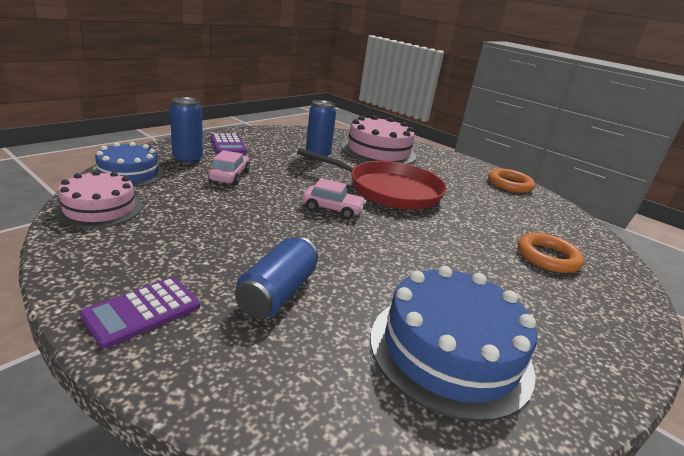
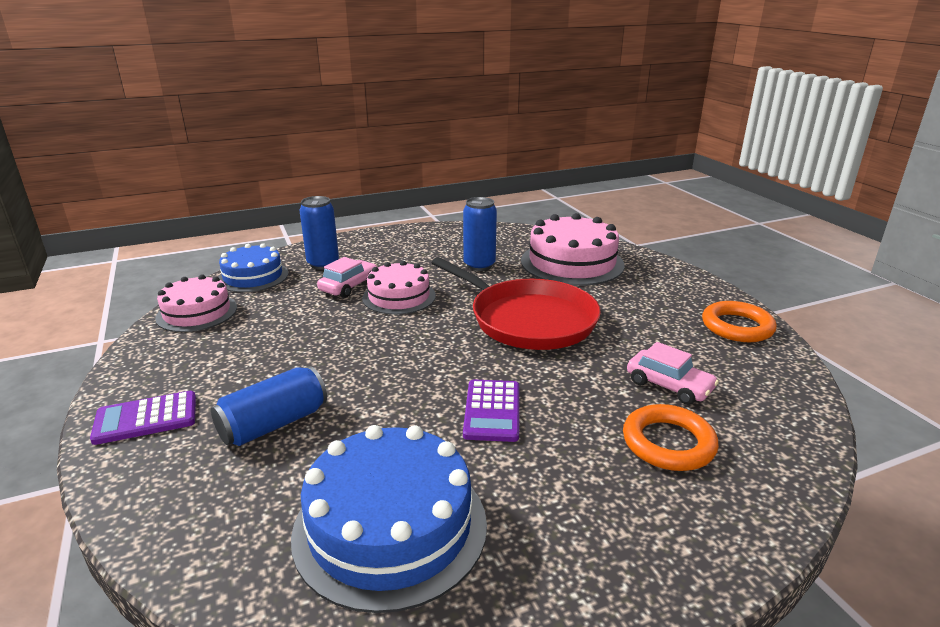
camera: 30 degrees right, 0 degrees up
purple calculator [210,133,247,154] -> purple calculator moved to [463,379,519,442]
pink car [302,178,366,219] -> pink car moved to [627,342,719,405]
none -> pink cake [362,261,436,315]

